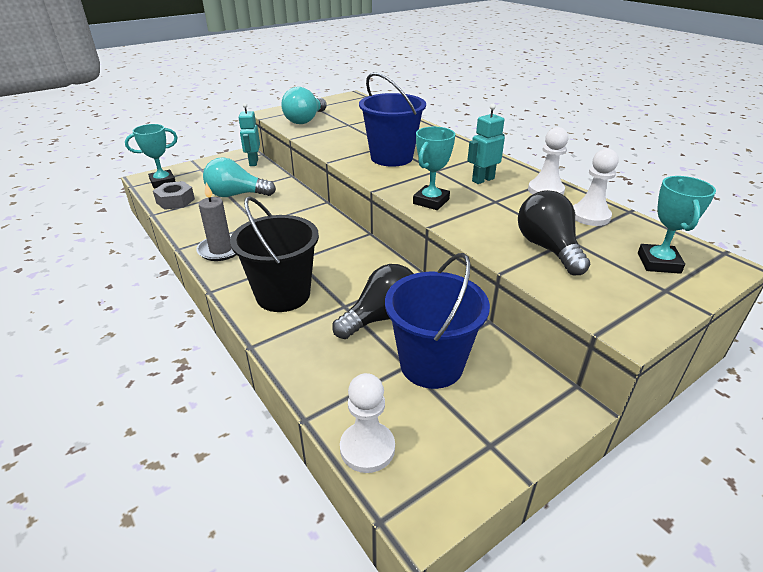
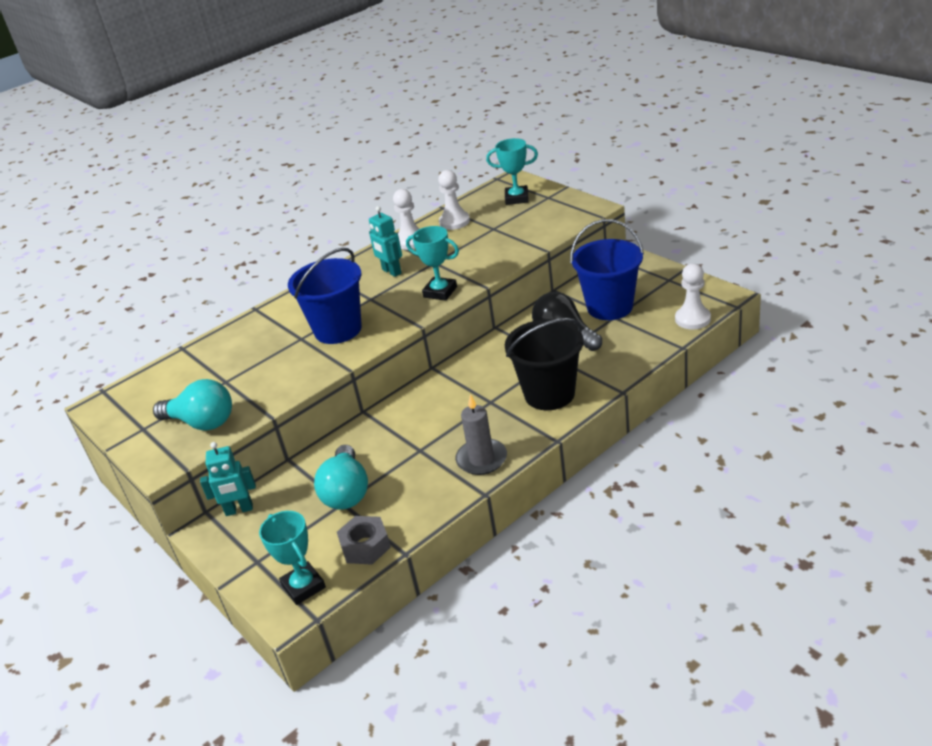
camera: 90 degrees left, 0 degrees up
black light bulb [518,190,590,275] -> none

